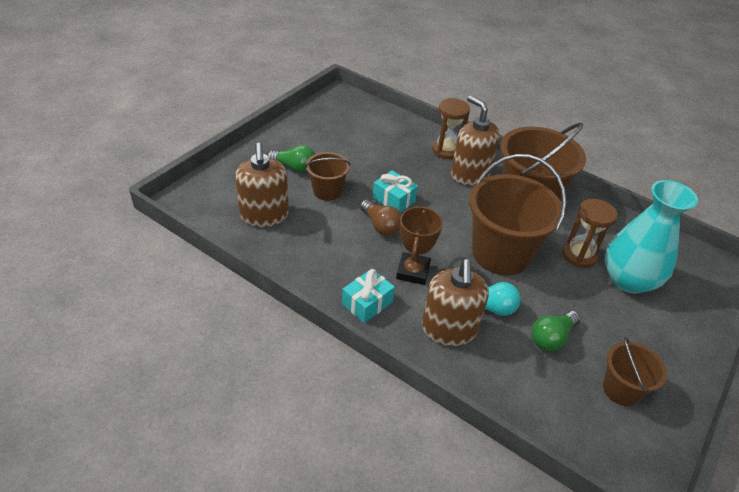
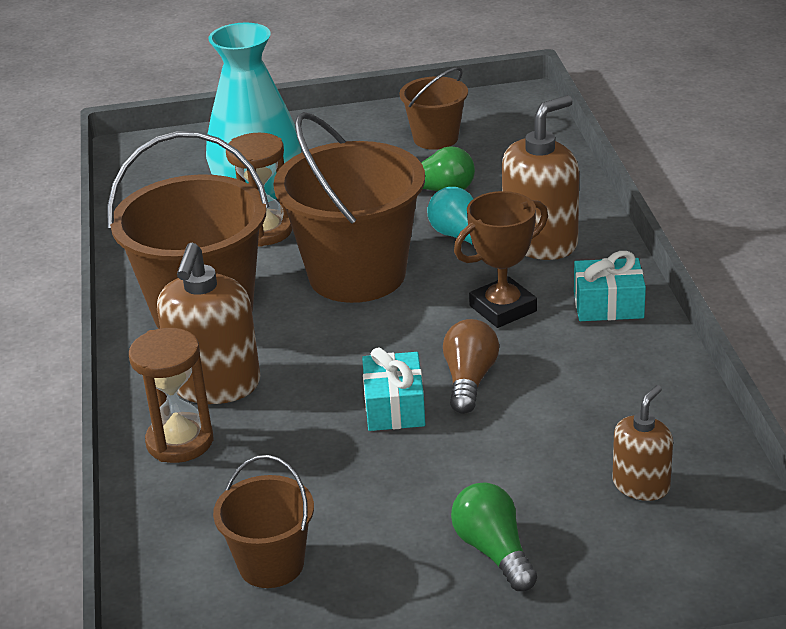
camera: 130 degrees left, 10 degrees down
brown soap dispenser [235,143,289,227] -> brown soap dispenser [612,385,673,501], size x0.58
brown bucket [305,152,351,201] -> brown bucket moved to [213,455,314,588]

